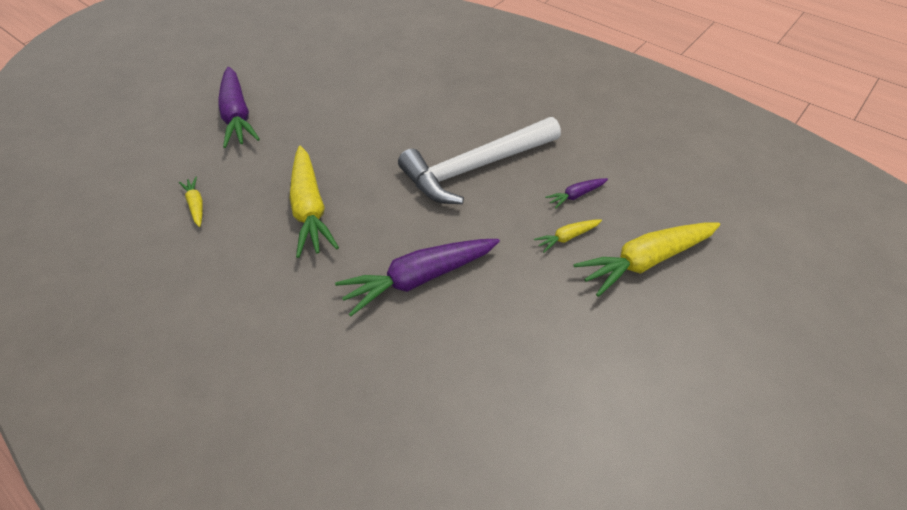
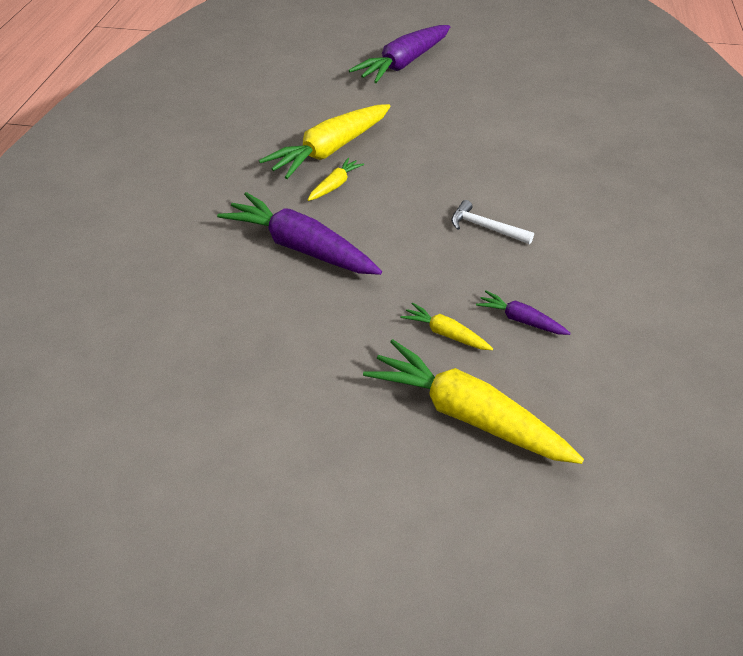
camera: 60 degrees right, 5 degrees down
yellow carrot [179,177,203,227] -> yellow carrot moved to [308,158,364,201]
white hammer [398,117,561,204] -> white hammer [451,200,534,244], size x0.40

